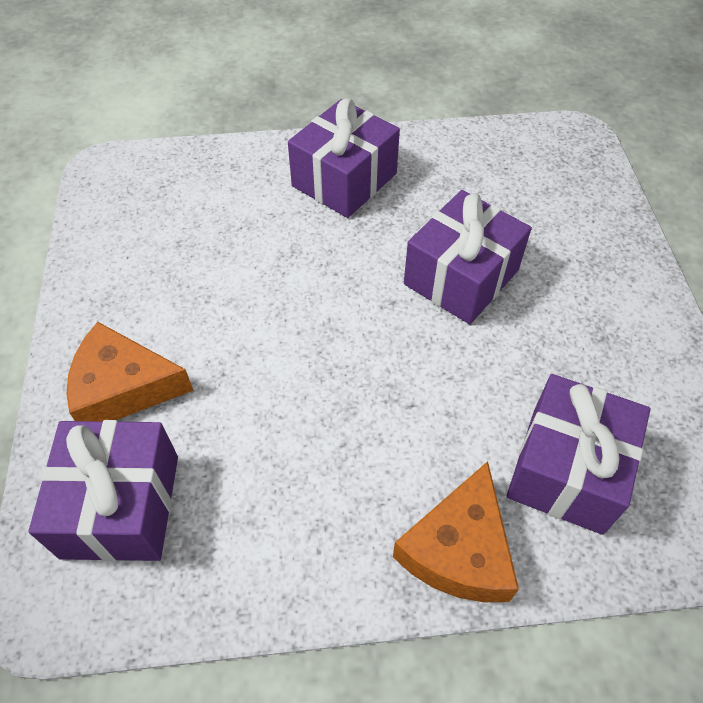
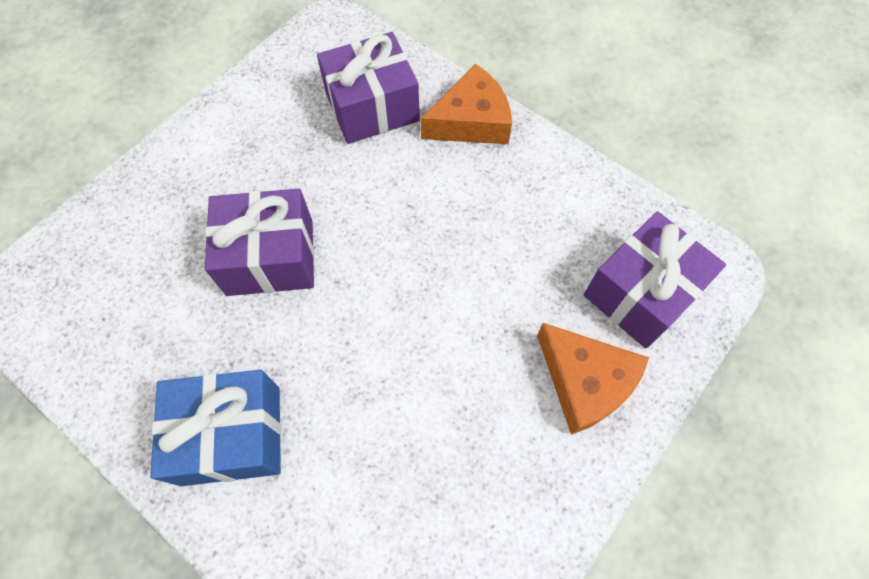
camera: 135 degrees left, 10 degrees up
purple gift [288,99,400,218] -> blue gift [150,370,281,486]

